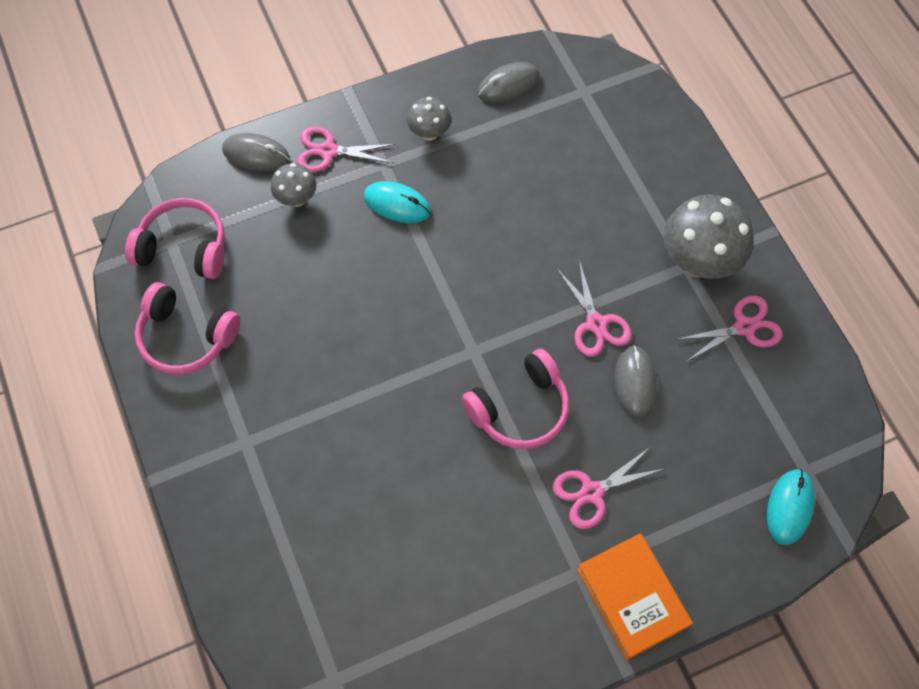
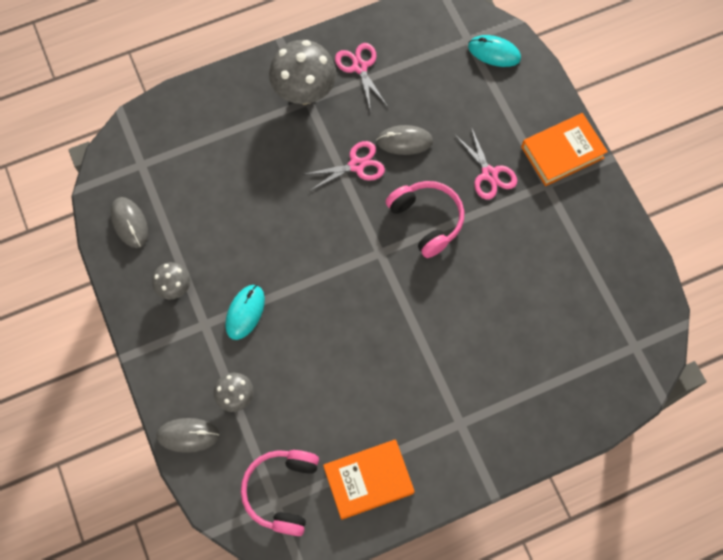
camera: 90 degrees left, 5 degrees up
pink headphones [135,282,240,374] -> orange book [323,439,415,520]
grey mouse [222,133,290,171] -> grey mouse turned 75 degrees clockwise [156,418,219,453]
pink scissors [297,126,396,172] -> none

